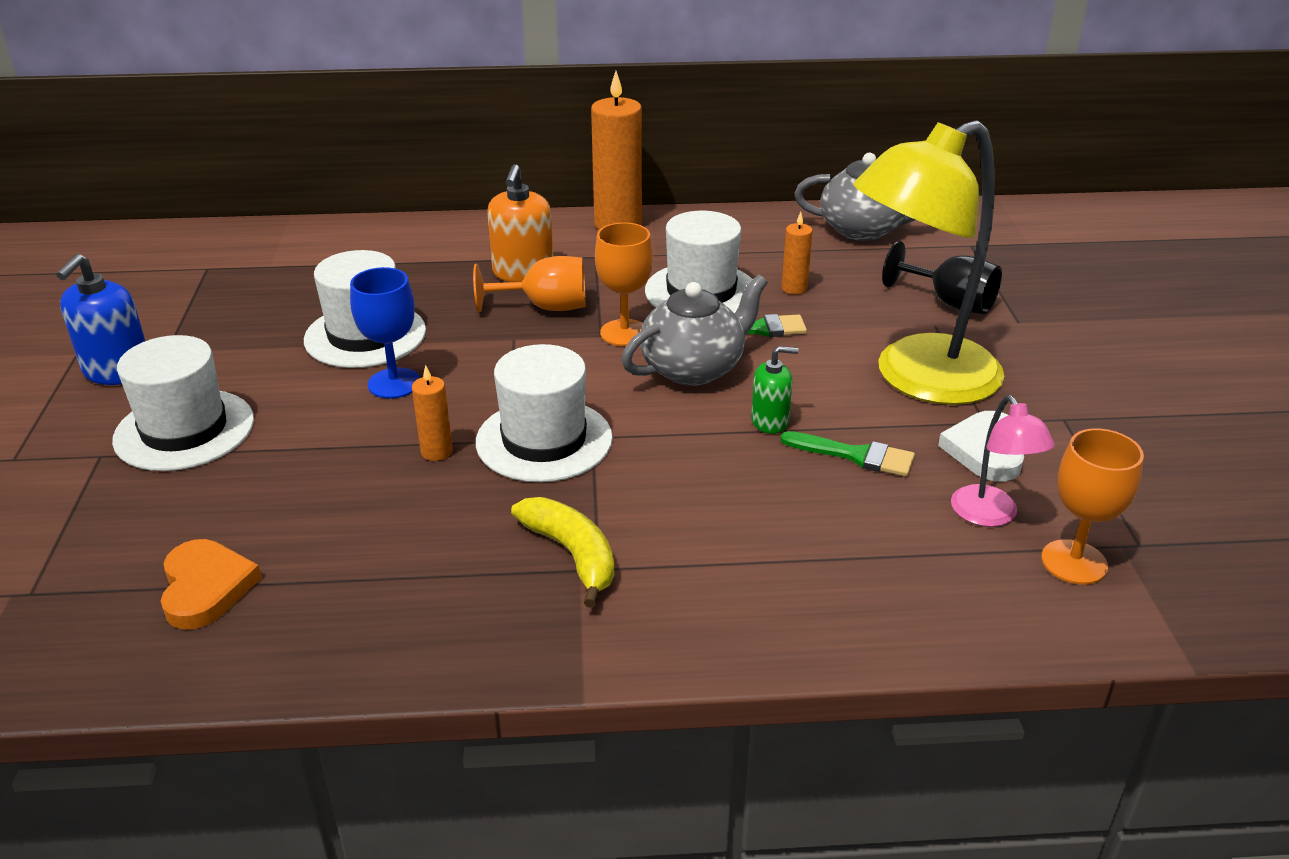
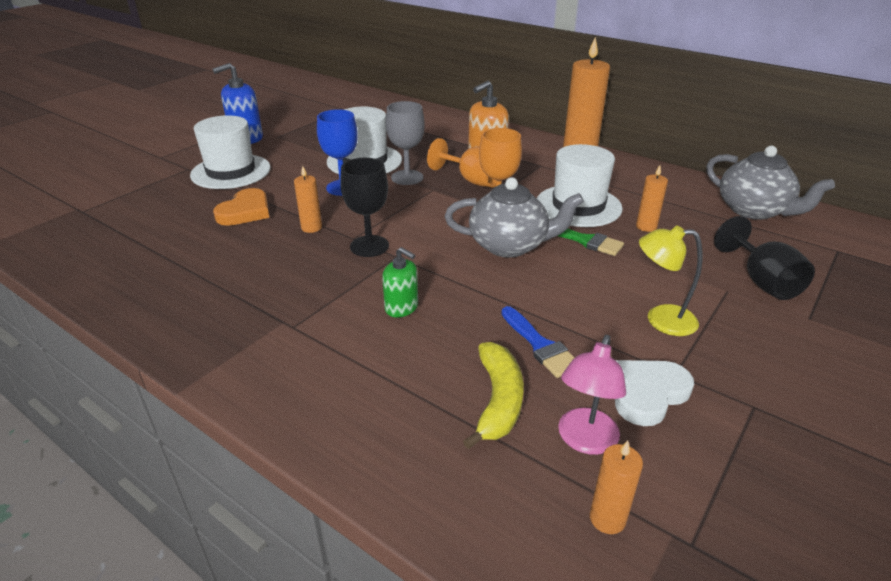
camera: 40 degrees right, 0 degrees up
orange heart [161,539,262,630] -> orange heart moved to [213,188,269,226]
white hat [476,344,613,482] -> black goblet [340,158,389,257]
yellow banana [511,497,614,608] -> yellow banana moved to [463,342,524,449]
green soap dispenser [751,346,798,434] -> green soap dispenser moved to [382,247,418,318]
green brush [780,431,915,477] -> blue brush [501,306,575,378]
yellow lamp [854,120,1004,405] -> yellow lamp [639,226,702,336], size x0.45
orange goblet [1041,429,1144,585] -> orange candle [590,440,643,534]
none -> grey goblet [386,101,425,185]

